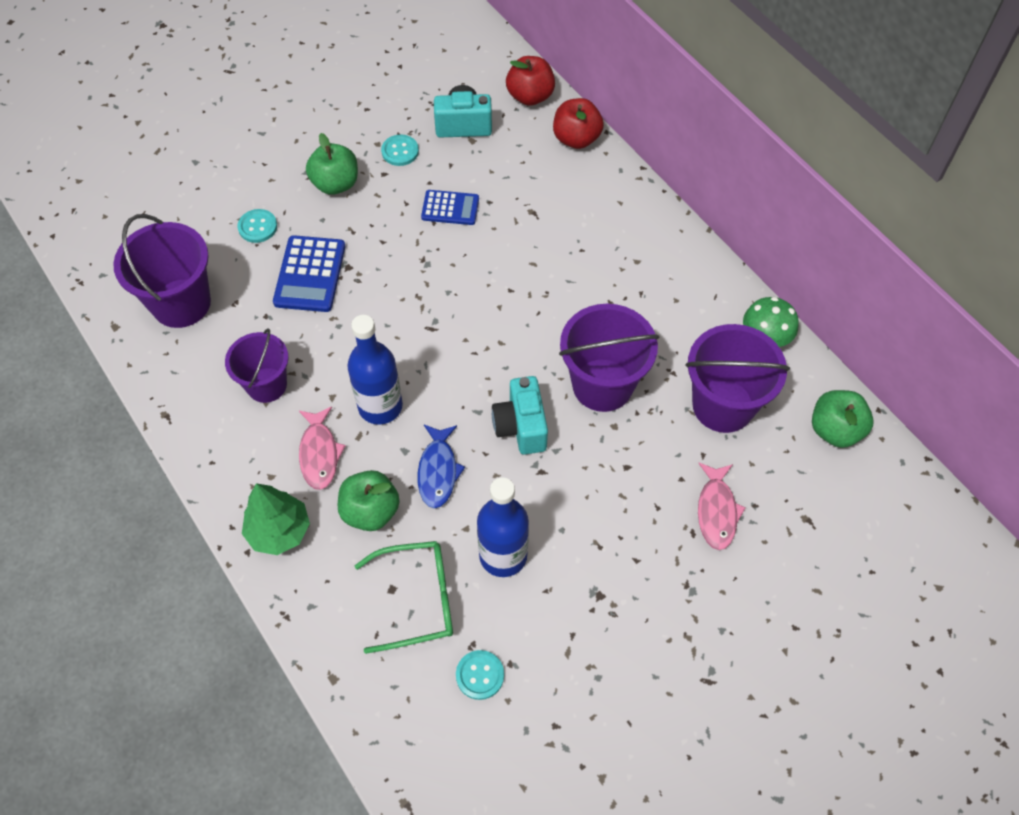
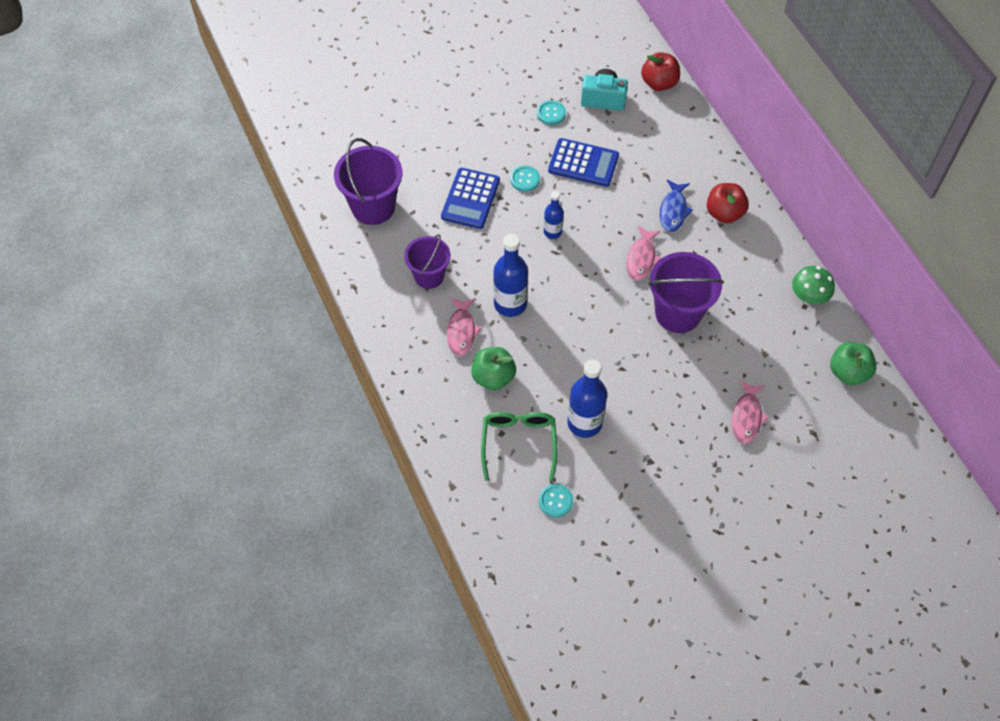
camera: 10 degrees right, 0 degrees up
turquoise button [238,209,277,243] -> turquoise button moved to [510,165,540,192]
green tree [242,483,310,555] -> none
green apple [306,133,358,195] -> none
green glasses [354,541,453,654] -> green glasses turned 90 degrees counterclockwise [481,412,557,481]
blue fish [418,425,465,508] -> blue fish moved to [660,180,693,232]
blue calculator [421,190,479,225] -> blue calculator [548,138,619,187], size x1.52
turquoise camera [492,376,548,455] -> none
red apple [553,98,604,149] -> red apple moved to [707,183,749,223]
purple bucket [686,324,790,433] -> none
none -> blue bottle [544,191,564,239]
none -> pink fish [626,226,661,280]

